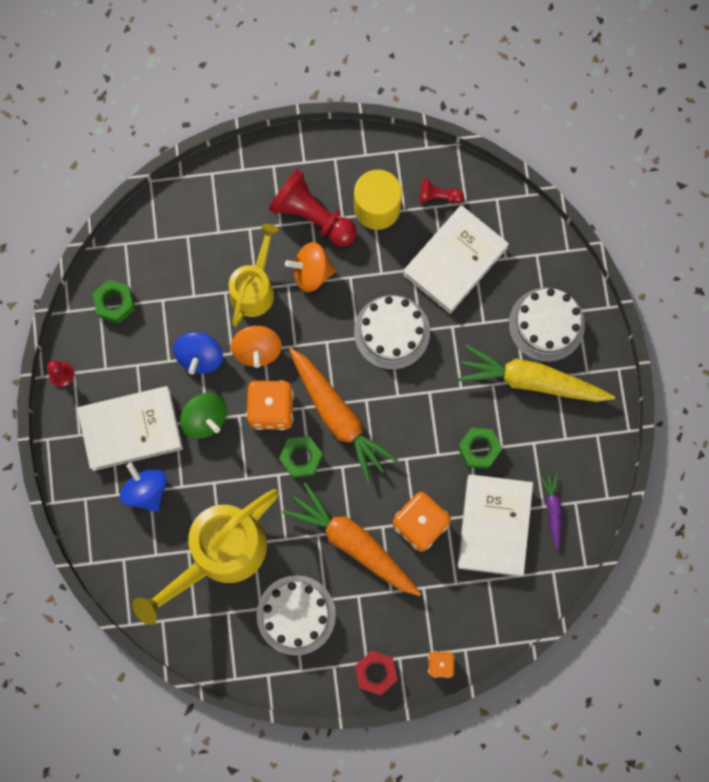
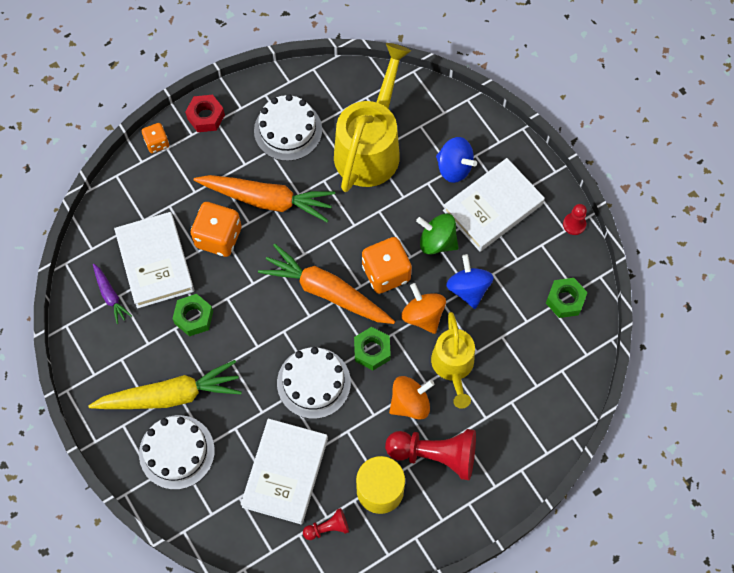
camera: 155 degrees right, 10 degrees down
green nut [279,436,323,478] -> green nut moved to [354,327,391,370]

